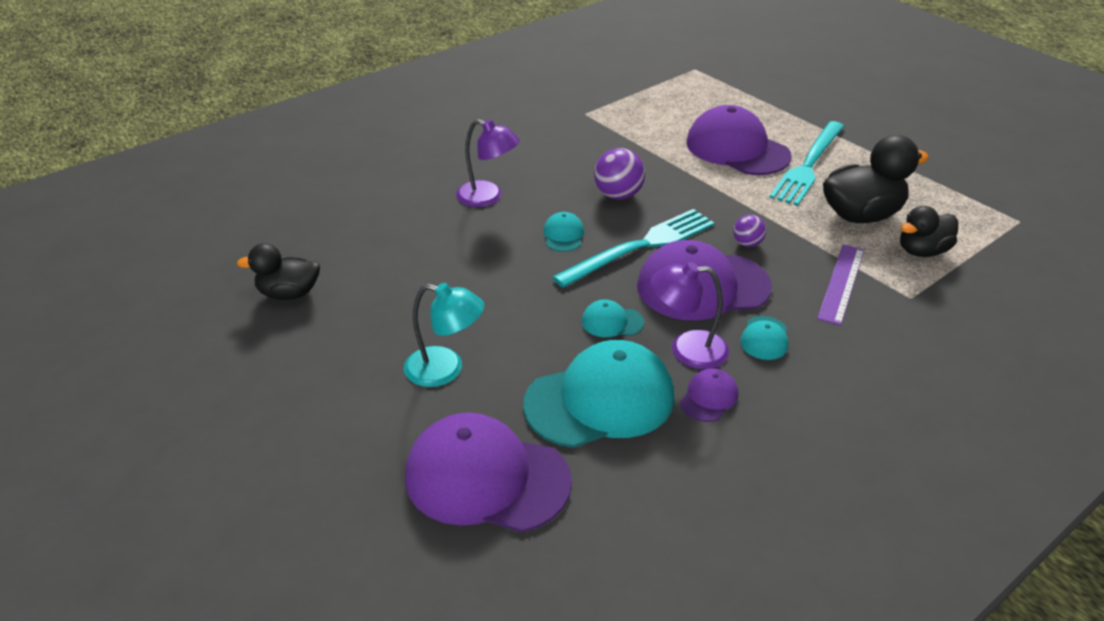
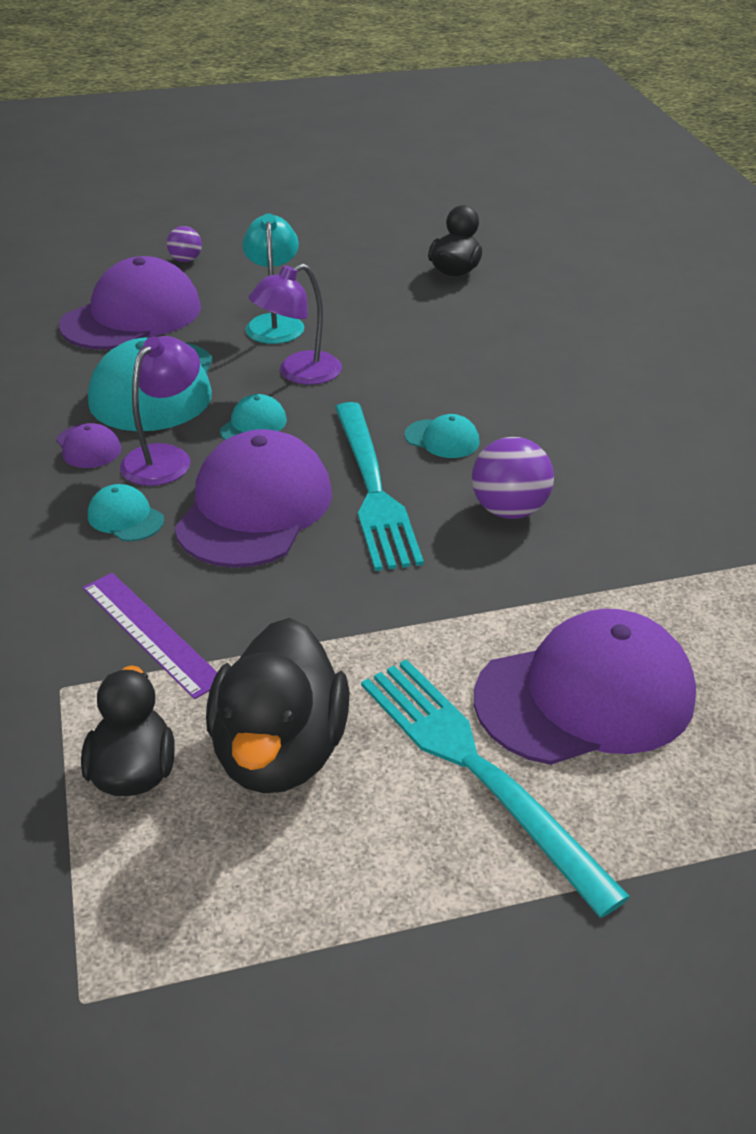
camera: 115 degrees right, 0 degrees up
turquoise lamp [404,283,484,387] -> turquoise lamp turned 135 degrees clockwise [242,214,304,344]
purple lamp [456,119,520,207] -> purple lamp moved to [248,264,342,385]
purple ball [733,215,766,247] -> purple ball moved to [167,226,202,262]

